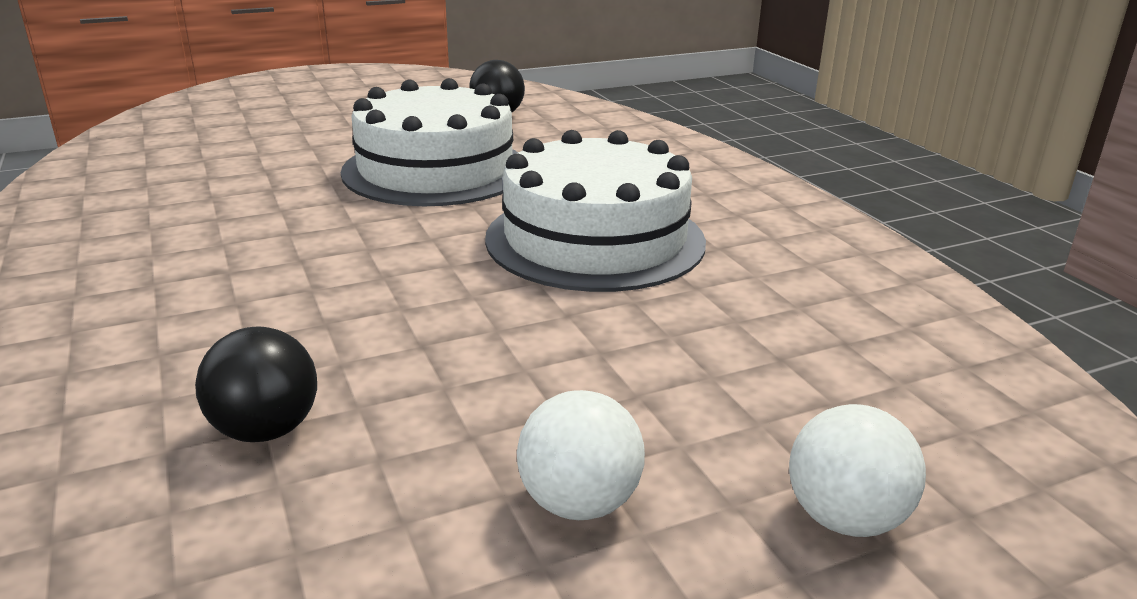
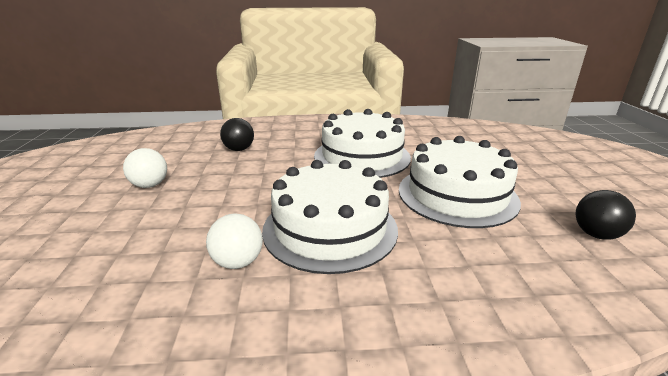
camera: 110 degrees right, 0 degrees up
white ball [789,404,926,537] -> white ball moved to [206,214,263,269]
none -> white cake [314,109,411,178]

